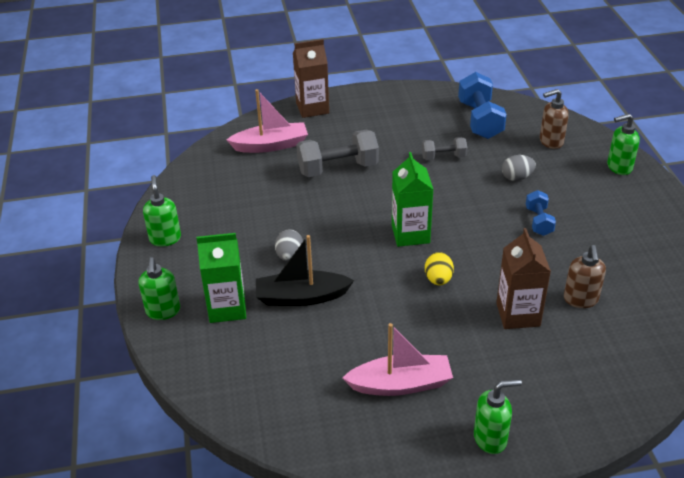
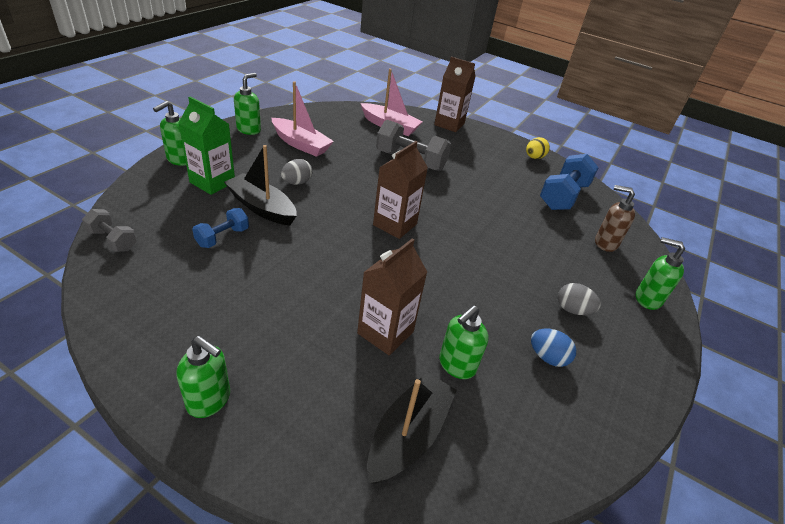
camera: 35 degrees right, 0 degrees up
pink boat [342,323,453,396] -> pink boat moved to [272,81,334,157]
green carton [392,152,434,247] -> brown carton [373,141,428,239]
grey dumbbell [422,137,467,160] -> grey dumbbell moved to [82,209,137,252]
yellow egg [425,252,454,286] -> yellow egg moved to [526,137,550,159]
grey egg [502,155,536,181] -> grey egg moved to [558,283,601,315]
blue dumbbell [526,190,556,236] -> blue dumbbell moved to [192,208,249,248]
brown soap dispenser [564,245,606,308] -> green soap dispenser [439,305,489,379]
none -> black boat [367,372,457,484]
none -> blue egg [531,329,576,367]

